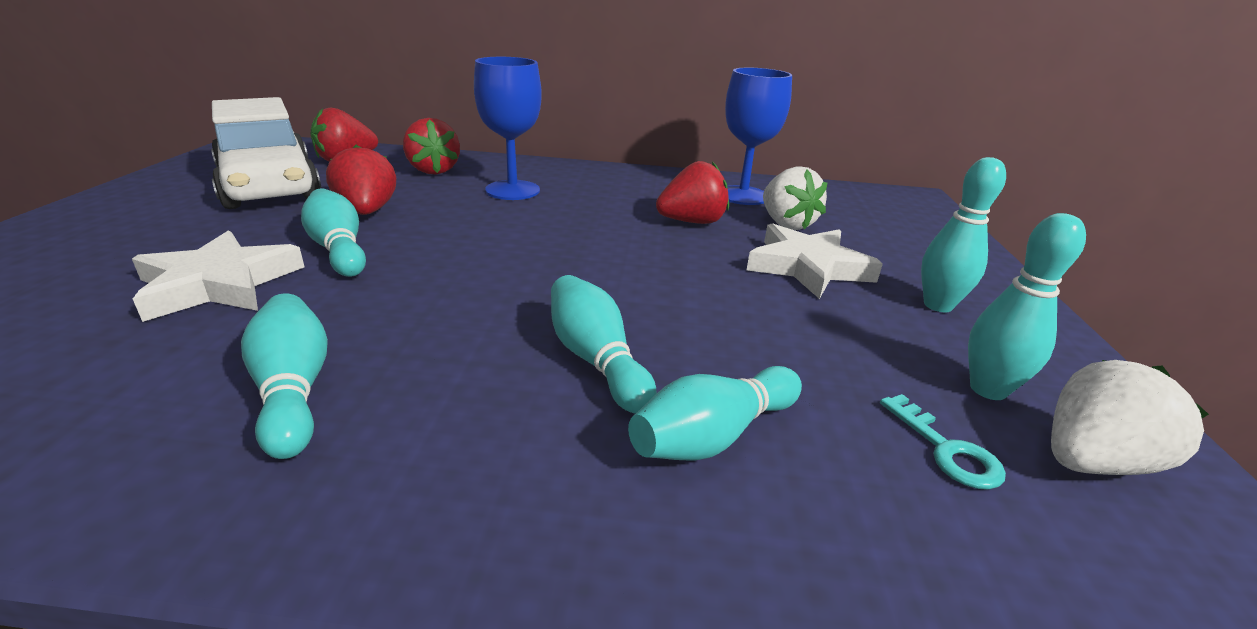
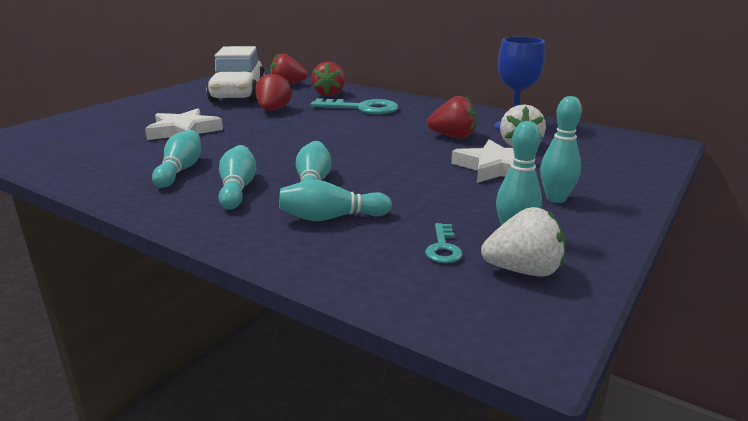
camera: 30 degrees right, 5 degrees down
turquoise bowling pin [301,189,366,277] -> turquoise bowling pin moved to [218,145,256,209]
blue goblet [474,57,542,200] -> turquoise key [311,98,398,115]

